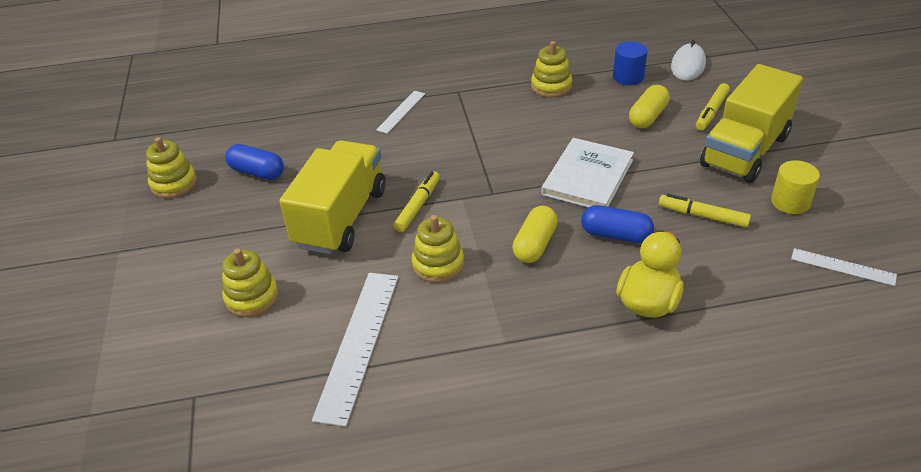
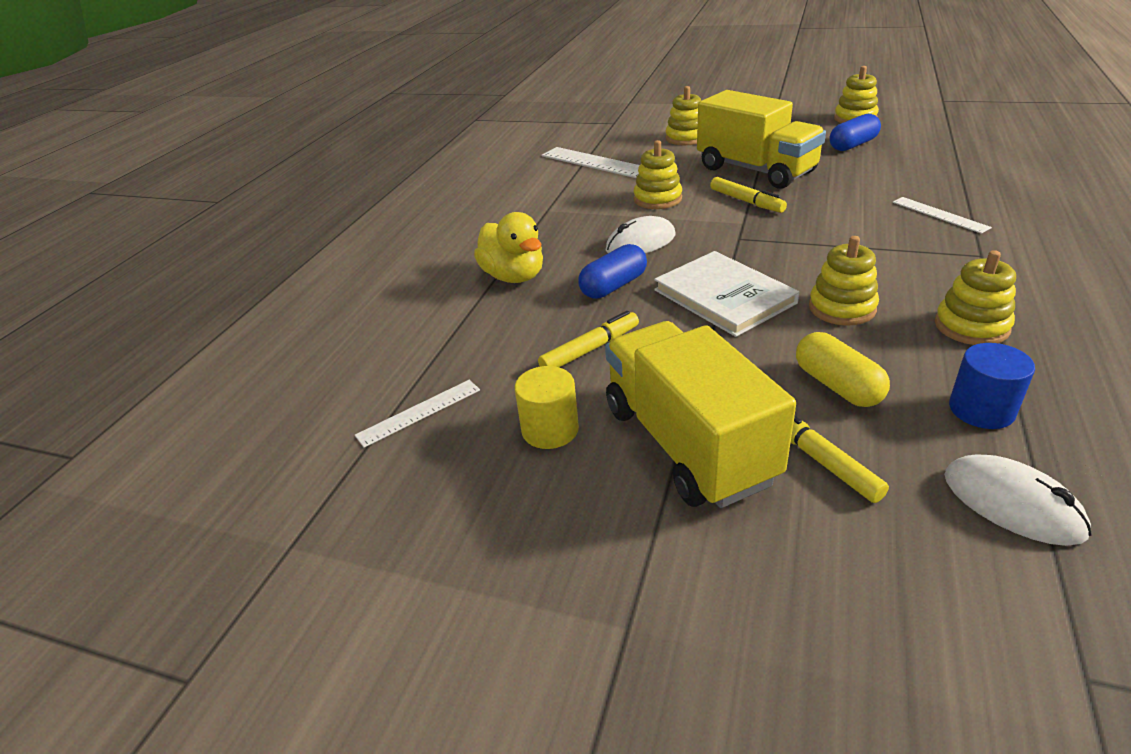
camera: 120 degrees right, 5 degrees down
yellow capsule [512,206,558,263] -> white mouse [606,216,675,253]
none -> yellow stacking toy [809,236,879,326]

